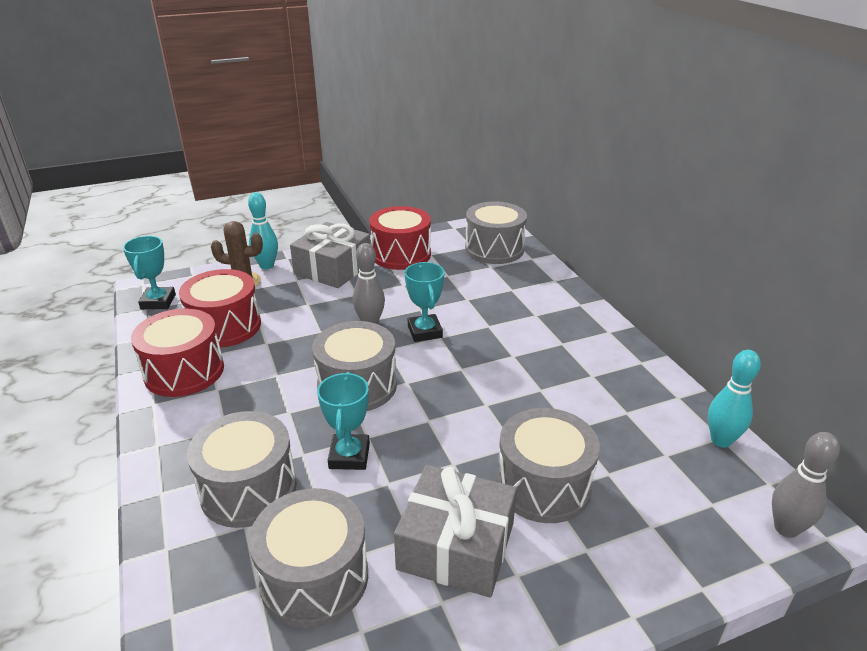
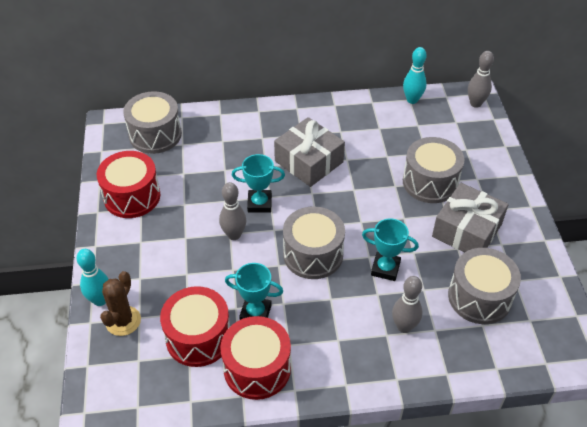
camera: 75 degrees left, 15 degrees up
turquoise trophy [123,236,176,310] -> turquoise trophy moved to [225,263,283,320]
grey drum [187,411,297,528] -> grey bowling pin [392,276,422,333]
grey gift [290,222,371,288] -> grey gift moved to [274,117,345,187]

